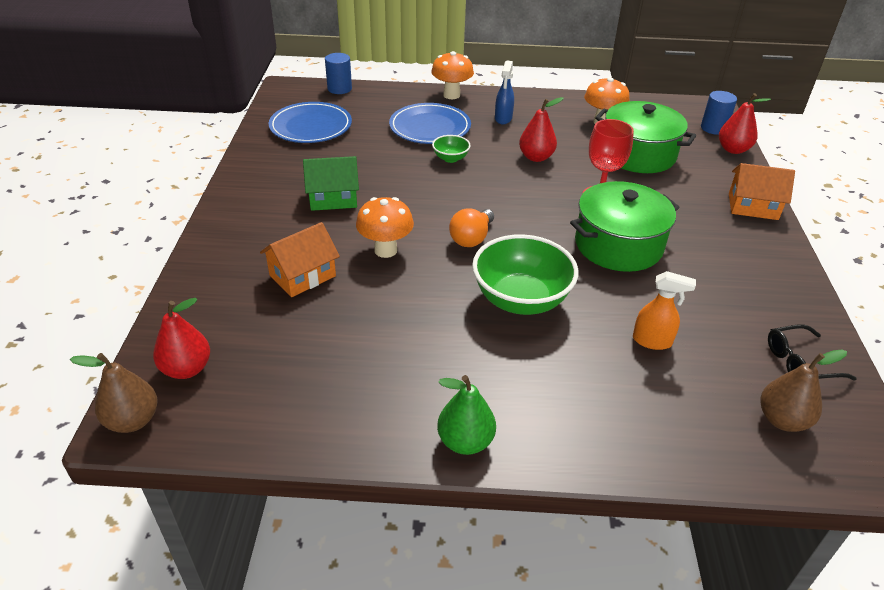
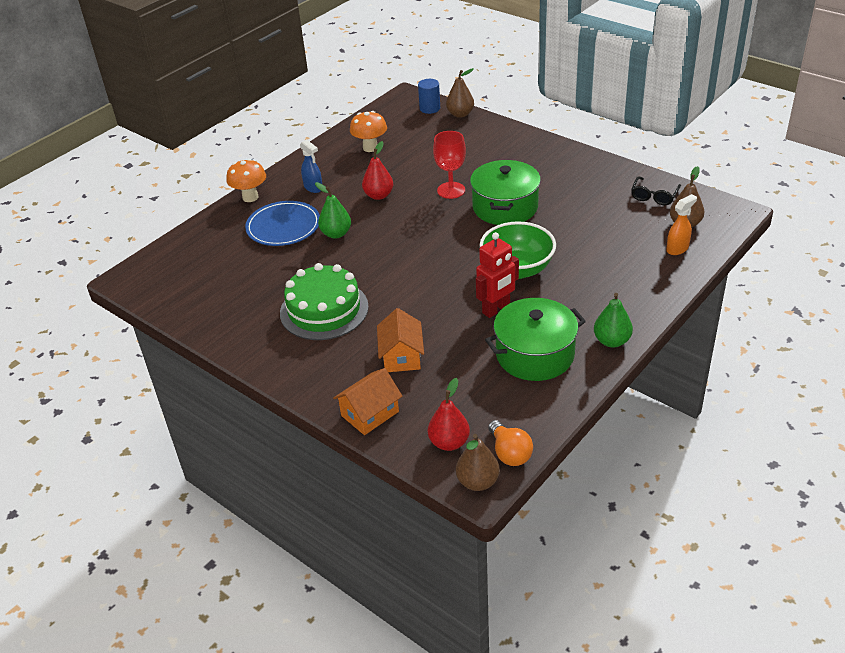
camera: 50 degrees left, 0 degrees up
blue plate [269,102,352,143] -> none
green house [303,156,359,211] -> green cake [280,263,369,340]
blue cylinder [325,53,352,94] -> none
orange mushroom [356,197,414,258] -> none
green bowl [432,135,471,163] -> green pear [315,182,351,239]
orange light bulb [449,208,494,247] -> orange light bulb moved to [488,420,533,466]
green pot [595,101,696,173] -> green pot moved to [485,298,586,381]
orange spray bottle [633,271,696,350] -> orange spray bottle moved to [666,194,697,255]
red pear [719,93,771,154] -> brown pear [446,68,474,118]
orange house [729,163,795,220] -> orange house moved to [333,368,402,435]
none -> red robot [476,232,519,318]

